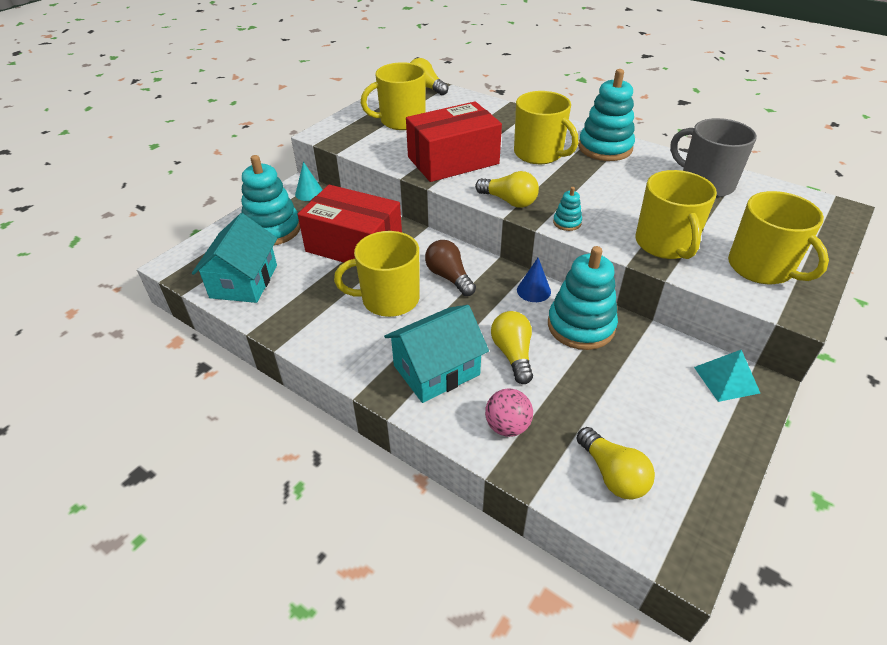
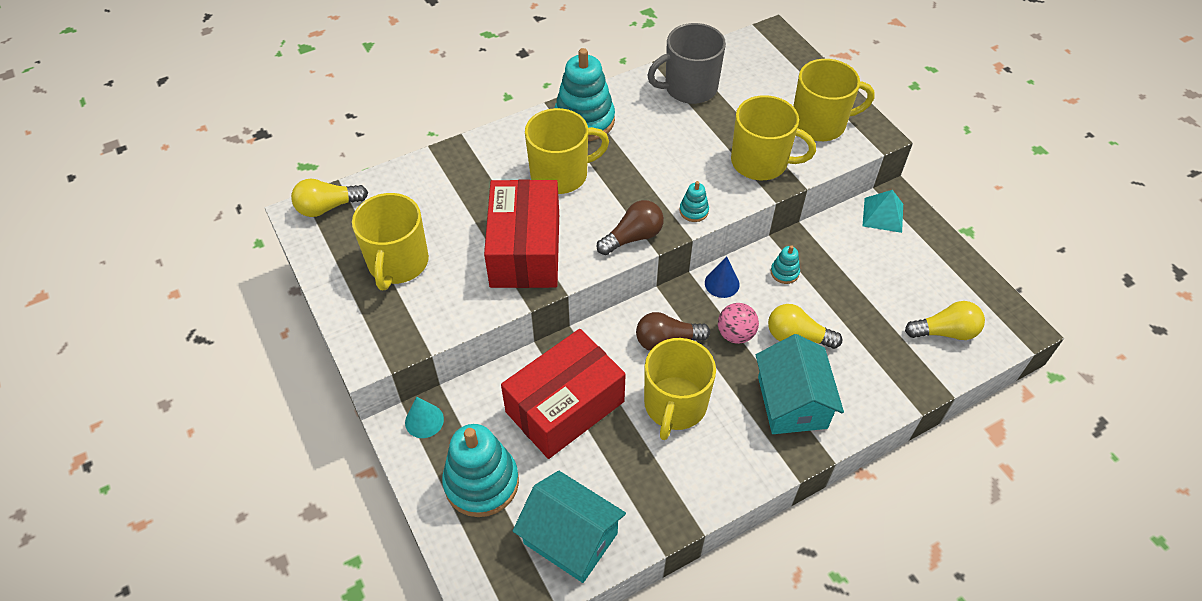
camera: 65 degrees left, 10 degrees up
yellow light bulb [475,171,539,208] -> brown light bulb [597,200,664,255]
pink ball [485,388,533,437] -> pink ball moved to [718,303,759,344]
turquoise stacking toy [548,246,618,350] -> turquoise stacking toy [771,245,800,284], size x0.45

